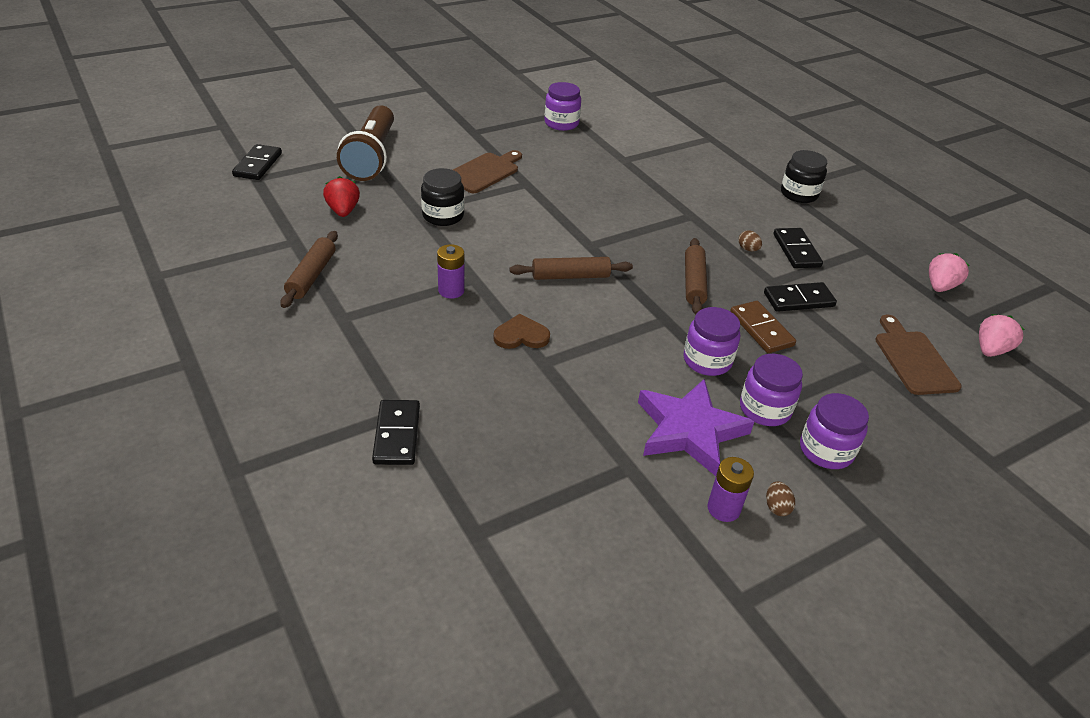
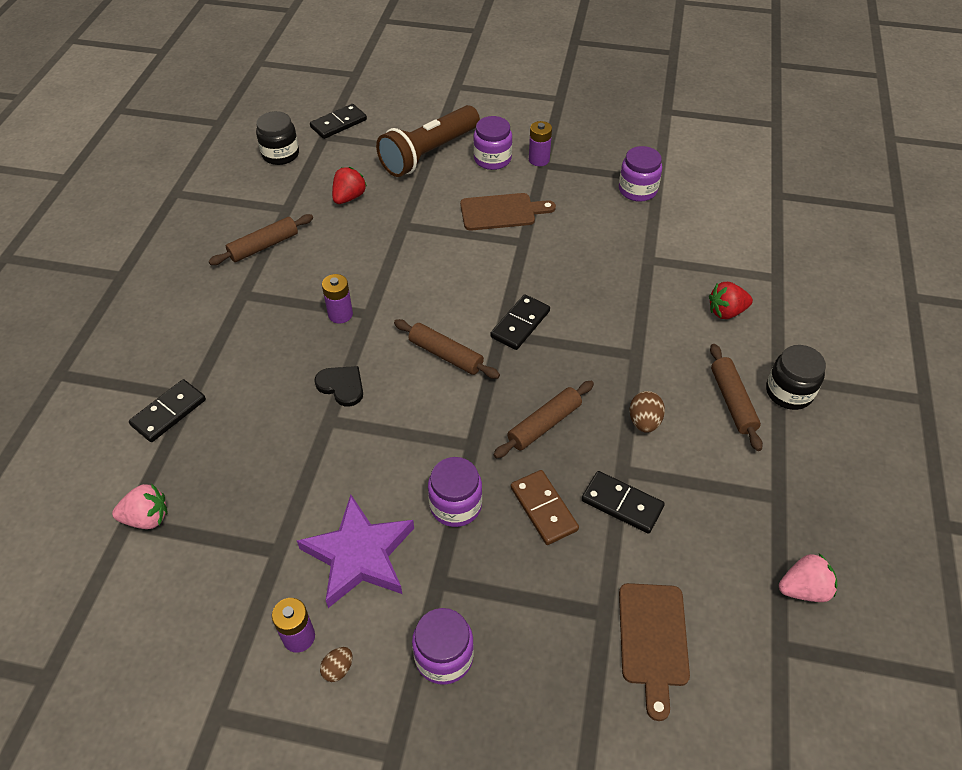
camera: 45 degrees right, 10 degrees up
black jar [421,168,464,226] -> black jar moved to [256,111,299,165]
brown heart [493,314,550,349] -> black heart [314,366,363,407]
brown domino [730,301,796,353] -> brown domino turned 45 degrees counterclockwise [511,470,579,545]
brown egg [738,230,762,251] -> brown egg [629,391,665,433], size x1.52
purple jar [740,354,803,426] -> purple jar moved to [473,116,512,170]
black domino [774,228,823,268] -> black domino moved to [490,294,550,350]
brown cutting board [875,315,962,395] -> brown cutting board turned 150 degrees clockwise [619,583,690,721]
pink strawberry [979,314,1025,357] -> pink strawberry moved to [112,483,168,529]
none -> purple battery [529,121,552,166]
none -> red strawberry [709,282,753,319]
none -> brown rolling pin [710,344,763,451]

